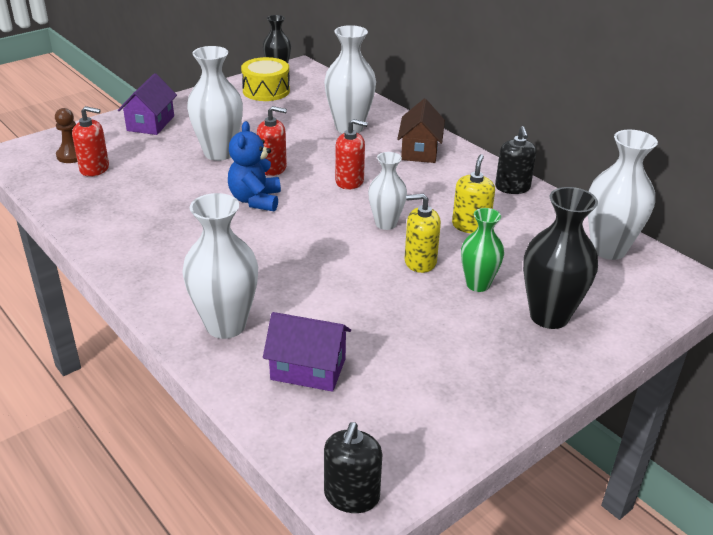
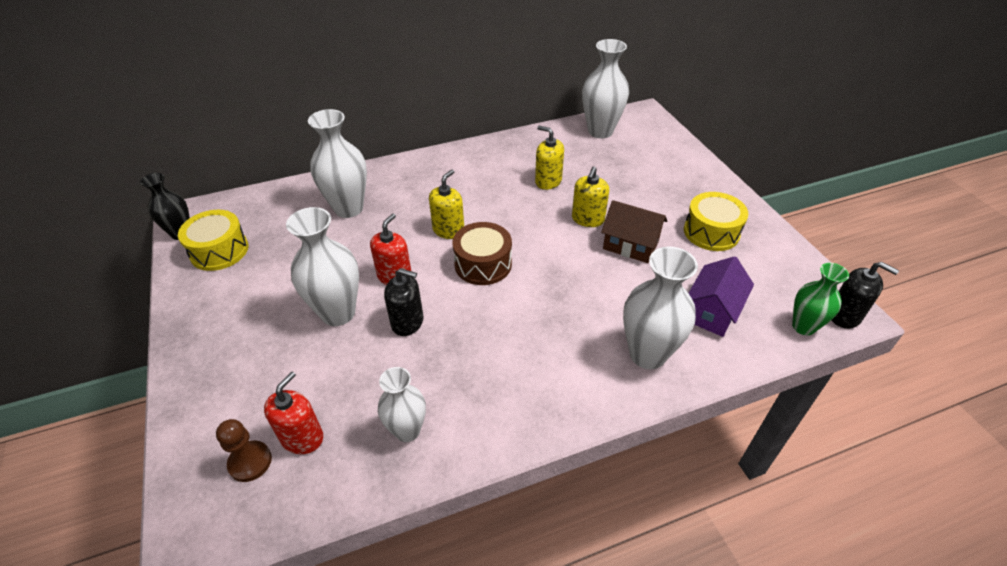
camera: 70 degrees left, 10 degrees up
purple house [118,73,177,135] -> none
blue teddy bear [228,121,281,212] -> none
red soap dispenser [335,119,368,190] -> yellow soap dispenser [429,169,464,239]
white vase [368,152,407,230] -> white vase moved to [378,367,426,442]
brown house [397,99,445,163] -> brown house moved to [601,200,667,263]
green vase [461,208,504,292] -> green vase moved to [792,263,849,335]
black soap dispenser [495,126,537,194] -> black soap dispenser moved to [384,268,424,336]
black vase [523,187,598,329] -> none
none -> brown drum [453,222,512,285]
none -> yellow drum [684,192,748,251]

